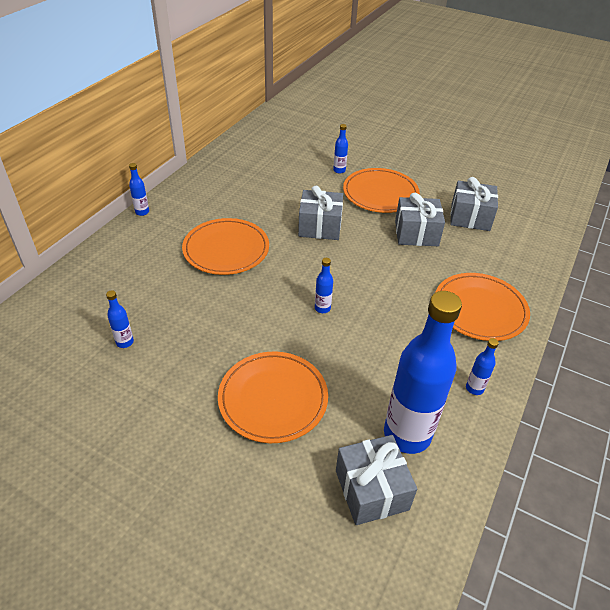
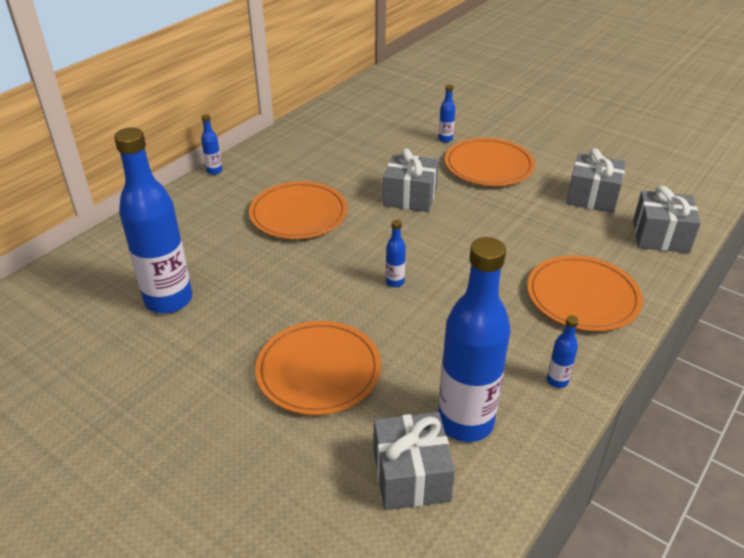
camera: 10 degrees right, 5 degrees down
blue bottle [106,290,134,348] -> blue bottle [114,127,192,313], size x2.46
grey gift [395,193,445,246] -> grey gift moved to [633,185,701,253]

